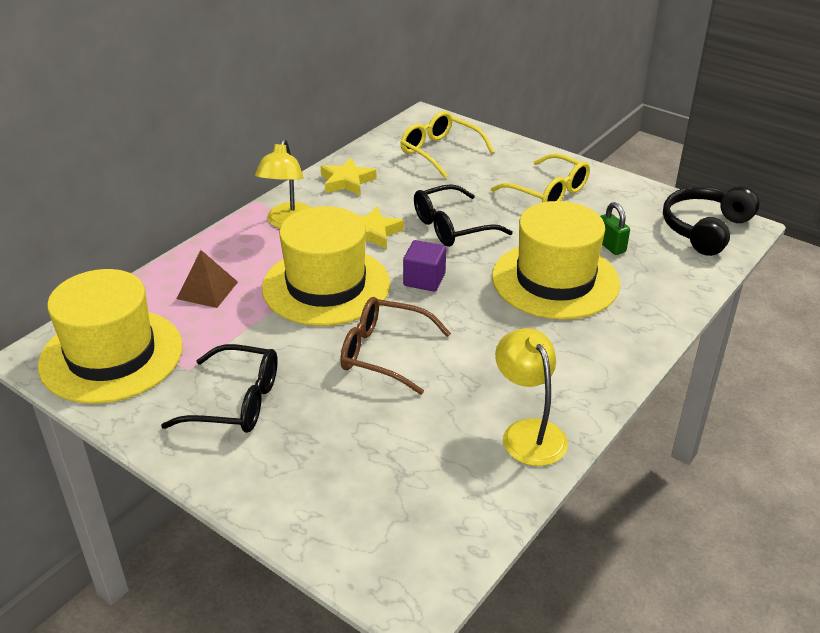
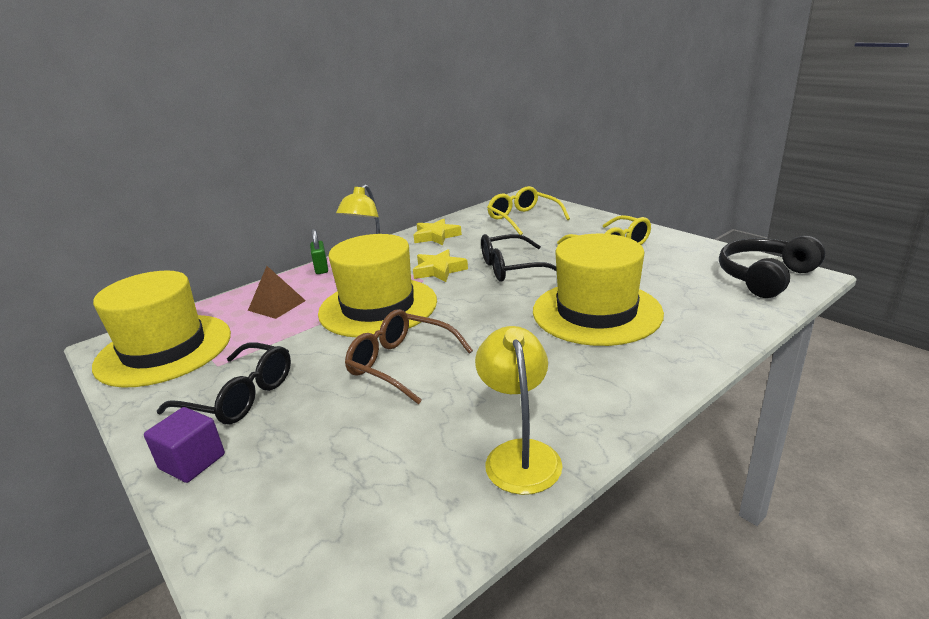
camera: 15 degrees right, 10 degrees down
purple cube [403,240,446,292] -> purple cube moved to [144,407,225,483]
green padlock [600,202,630,255] -> green padlock moved to [310,229,328,274]

